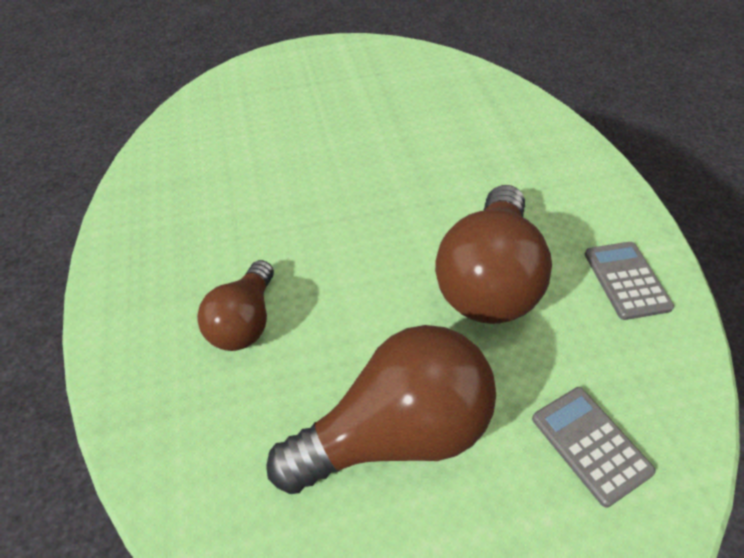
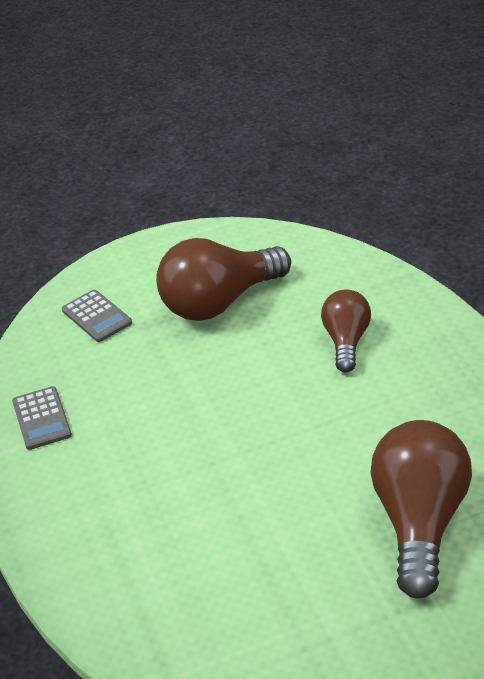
camera: 175 degrees right, 10 degrees down
brown light bulb [435,185,552,324] -> brown light bulb moved to [370,420,472,599]

